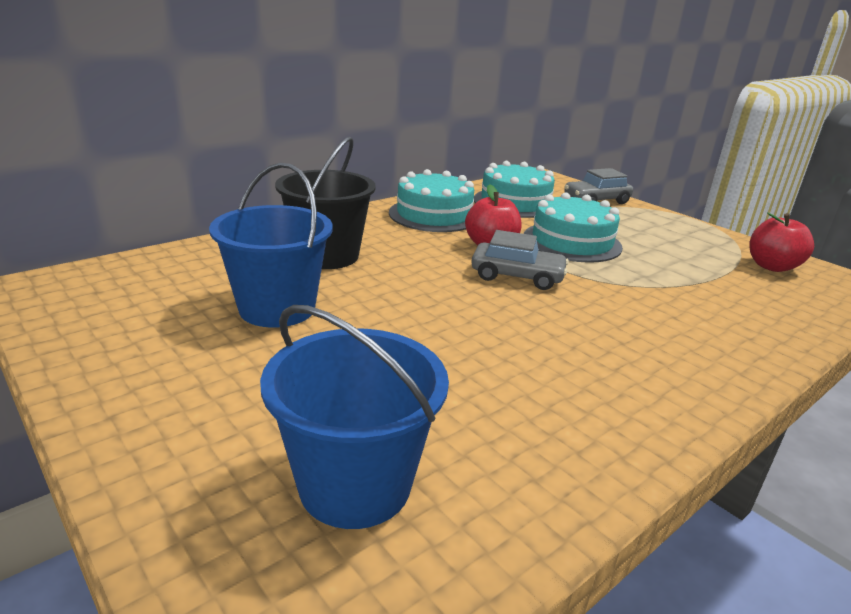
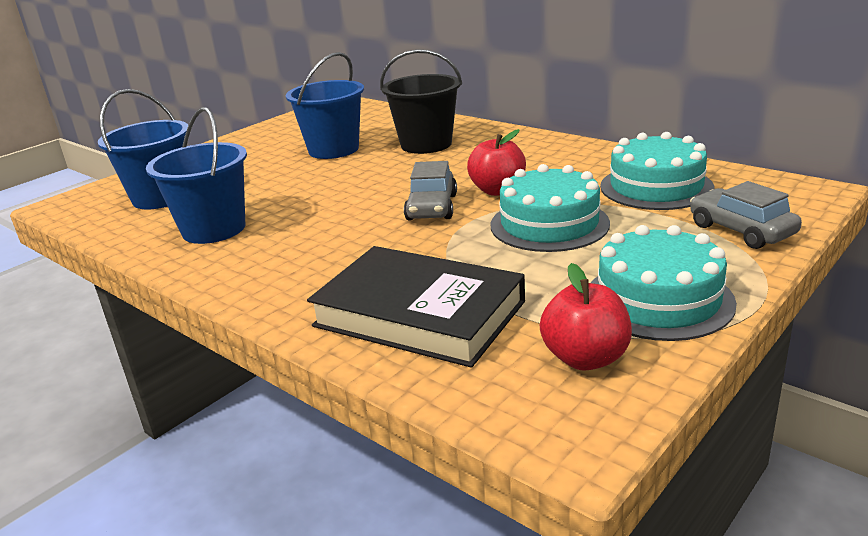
camera: 85 degrees right, 0 degrees up
turquoise cake [389,169,474,232] -> turquoise cake moved to [591,225,737,341]
none -> blue bucket [146,107,247,244]
none -> black book [307,246,525,368]

